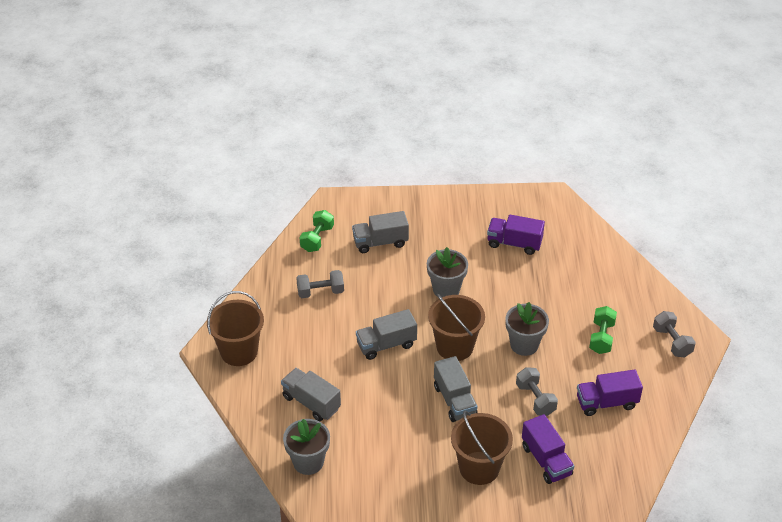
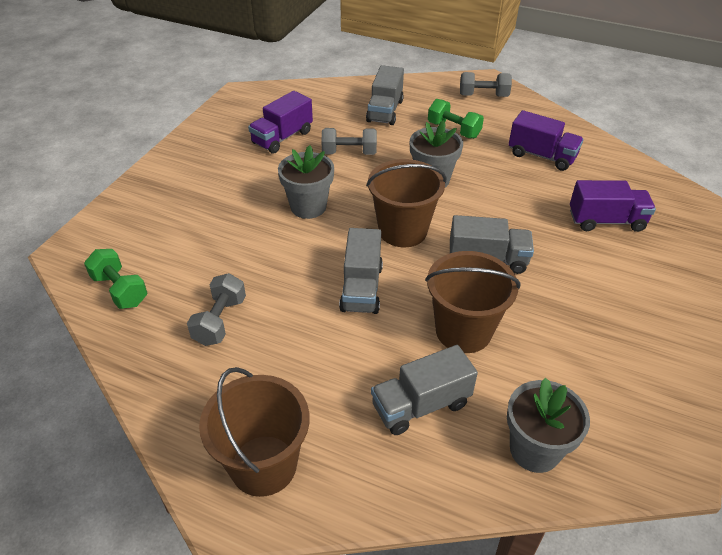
camera: 65 degrees left, 0 degrees up
grey truck [352,211,409,253] -> grey truck moved to [366,65,404,125]
brown bucket [451,410,513,485] -> brown bucket moved to [425,251,521,353]
grey dumbbell [516,367,558,416] -> grey dumbbell moved to [321,128,377,155]
purple truck [577,370,643,416] -> purple truck turned 75 degrees counterclockwise [508,110,584,171]

